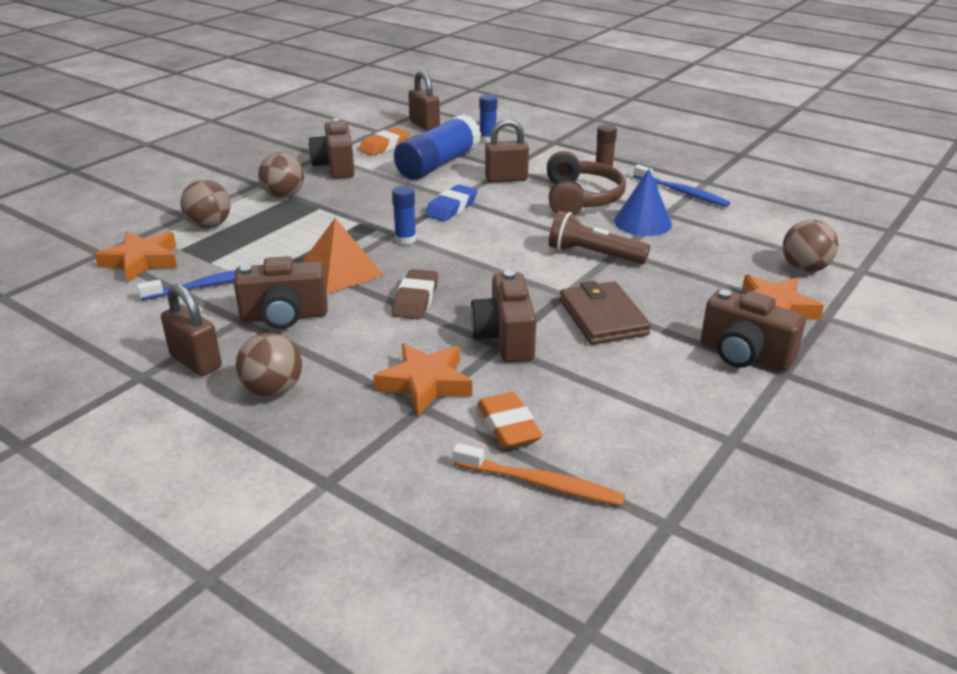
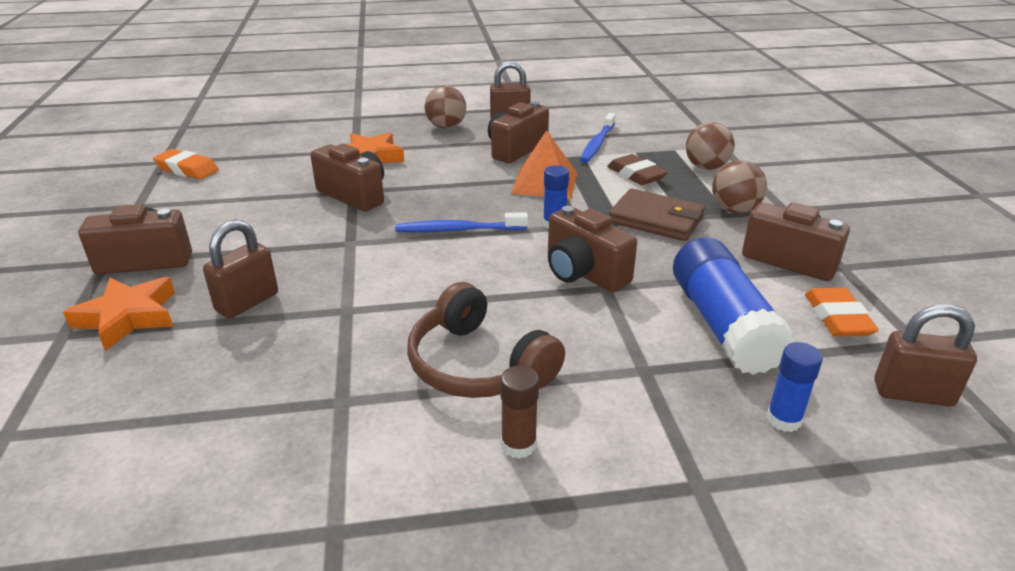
camera: 135 degrees right, 0 degrees up
orange star [95,231,177,282] -> none
brown eraser [392,269,438,320] -> brown eraser moved to [607,154,668,185]
blue eraser [425,184,477,222] -> brown camera [548,206,637,292]
orange toothbrush [453,443,625,506] -> none
orange eraser [477,392,543,449] -> orange eraser moved to [153,149,219,179]
brown padlock [485,119,529,183] -> brown padlock moved to [203,219,278,319]
brown flashlight [549,211,650,264] -> none
brown wallet [560,281,651,345] -> brown wallet moved to [609,188,705,241]
blue cone [614,169,672,236] -> none
blue toothbrush [633,165,730,207] -> blue toothbrush moved to [395,212,528,232]
brown ball [783,220,839,272] -> none

